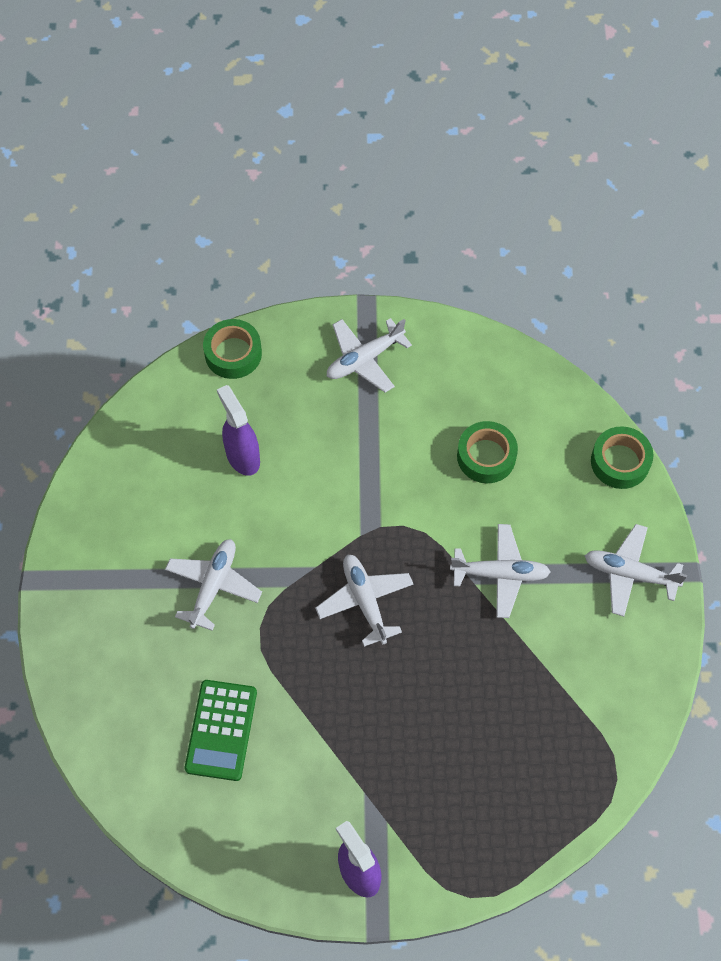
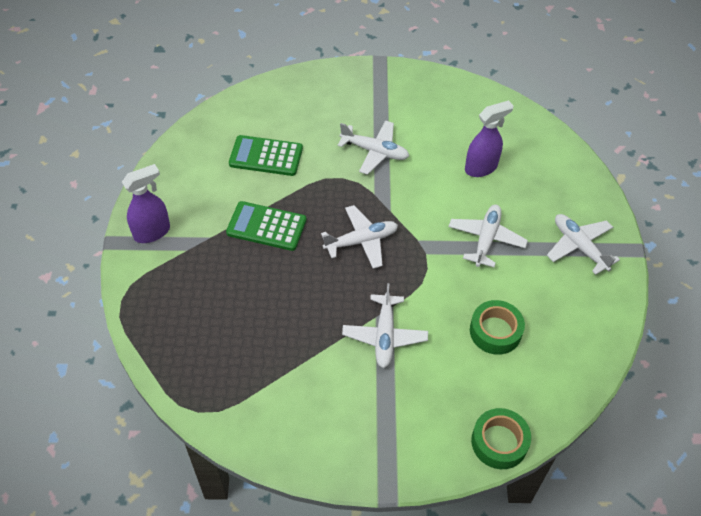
camera: 90 degrees right, 10 degrees down
green tape [203,319,262,379] -> none
white plane [584,524,687,617] -> white plane moved to [449,205,528,267]
none -> green calculator [226,201,306,251]

